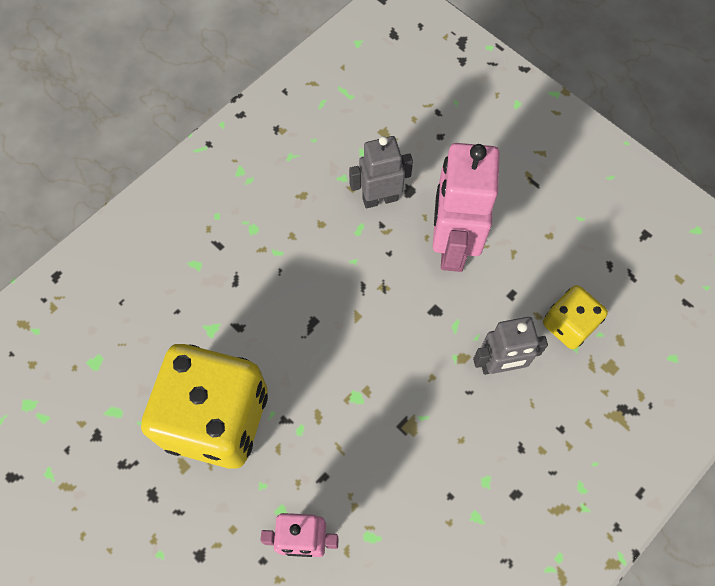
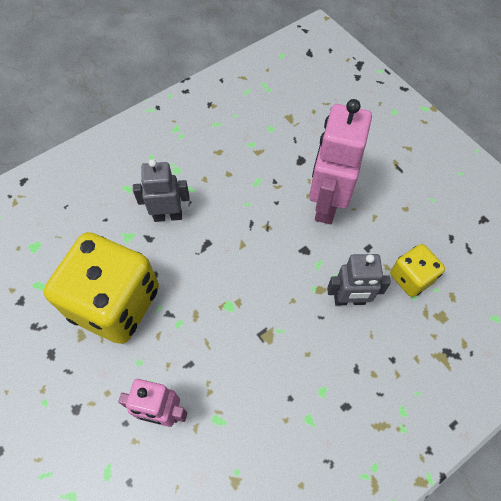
camera: 10 degrees right, 5 degrees down
grey robot [349,136,413,208] -> grey robot moved to [133,159,189,222]

